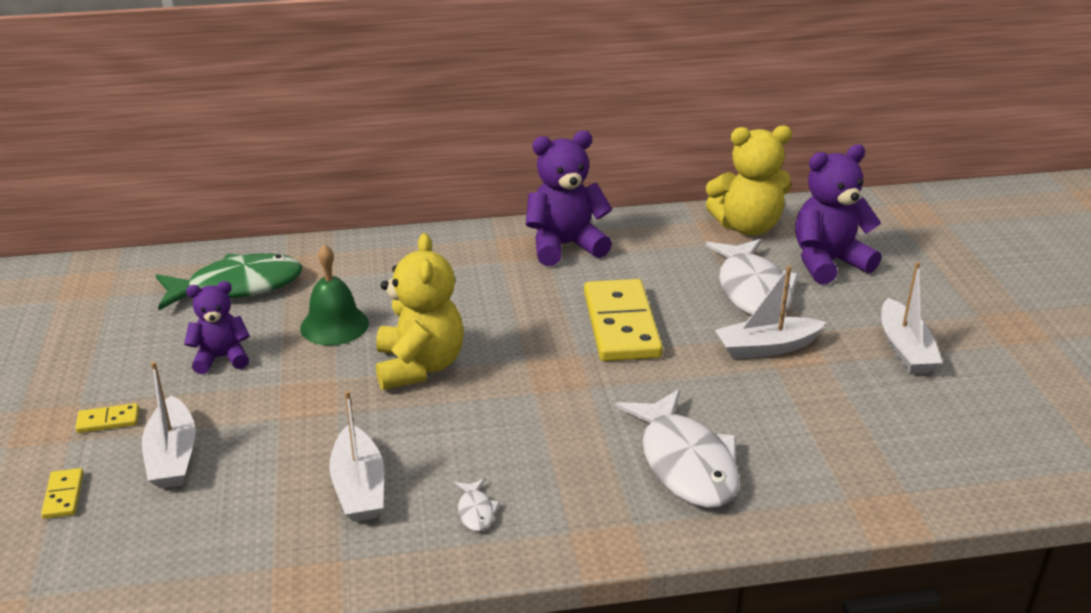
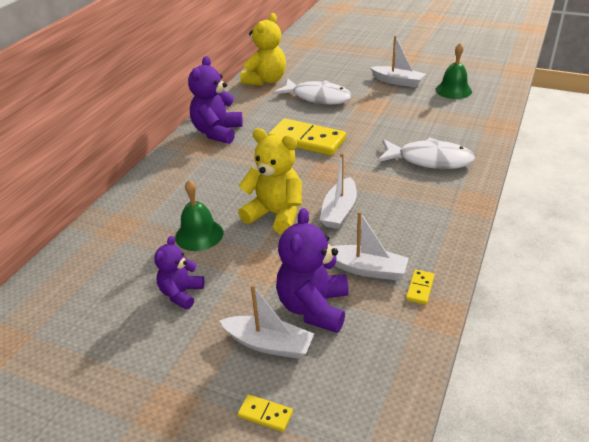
camera: 55 degrees left, 5 degrees up
yellow domino [75,403,139,433] -> yellow domino moved to [406,269,435,305]
green fish [156,253,303,310] -> none
white fish [455,478,500,531] -> none
white boat [715,265,827,359] -> white boat moved to [320,153,357,229]
purple teddy bear [795,144,881,284] -> purple teddy bear moved to [276,208,349,333]
none -> green bell [436,43,472,99]

